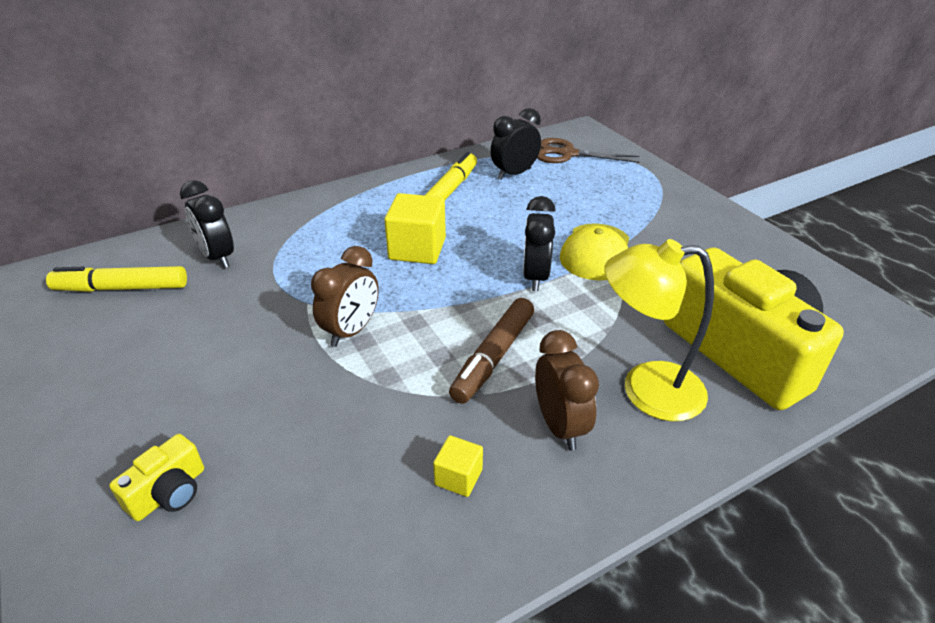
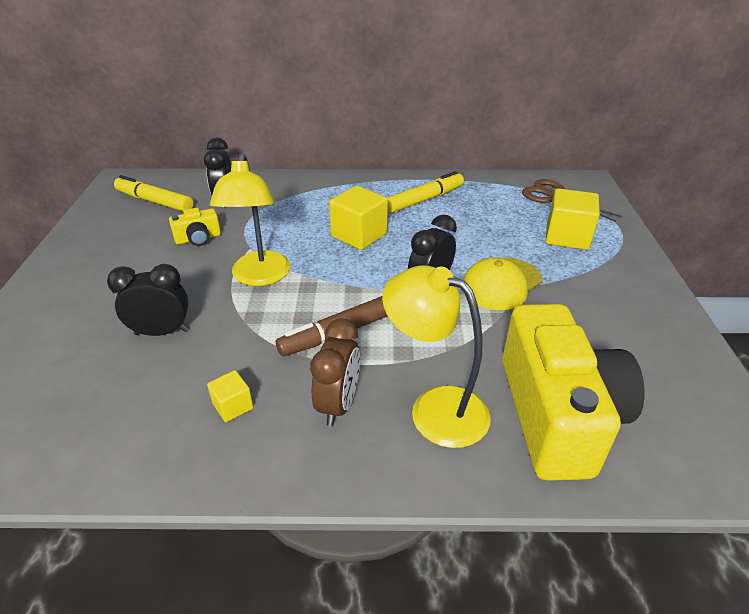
camera: 30 degrees right, 0 degrees up
yellow camera [109,434,204,521] -> yellow camera moved to [169,208,221,246]
brown clock [311,246,379,347] -> yellow lamp [210,153,291,286]
black clock [490,108,541,180] -> black clock moved to [107,264,189,336]
none -> yellow cube [546,188,600,250]

